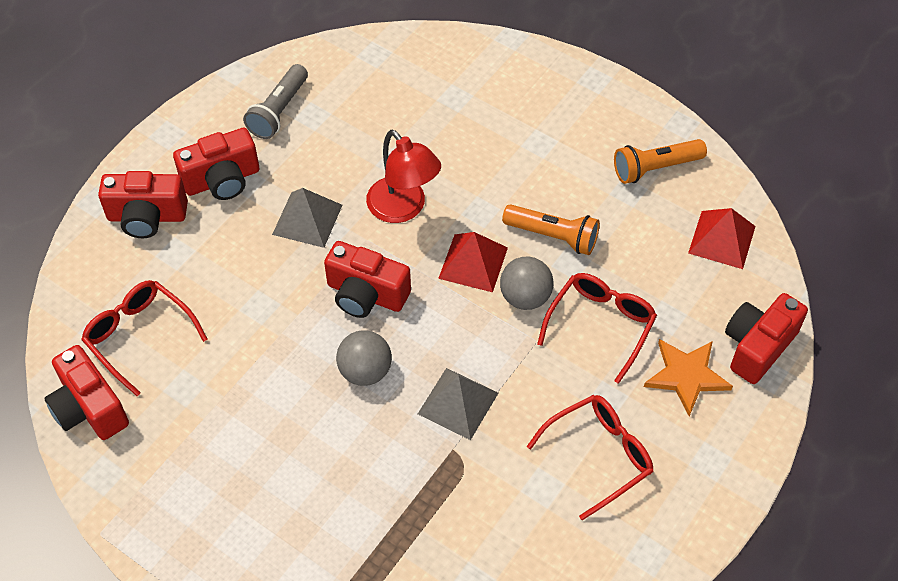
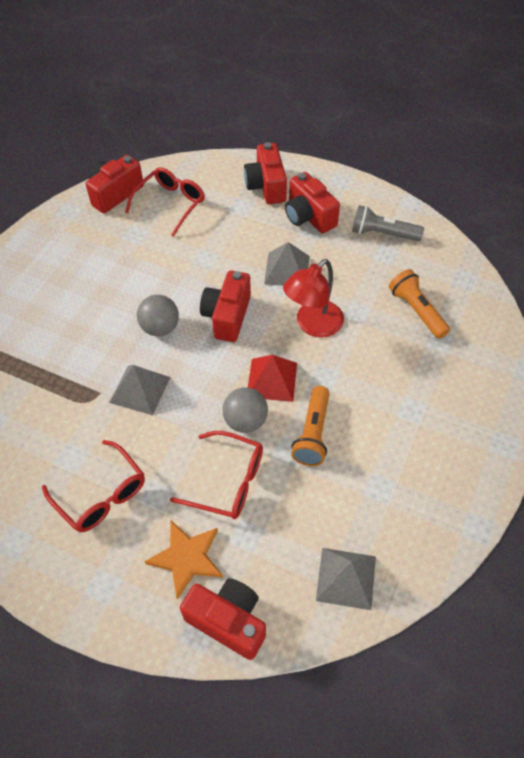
camera: 80 degrees right, 0 degrees up
orange flashlight [614,139,707,184] -> orange flashlight moved to [389,269,450,339]
red pyramid [688,208,756,269] -> grey pyramid [316,548,376,610]

